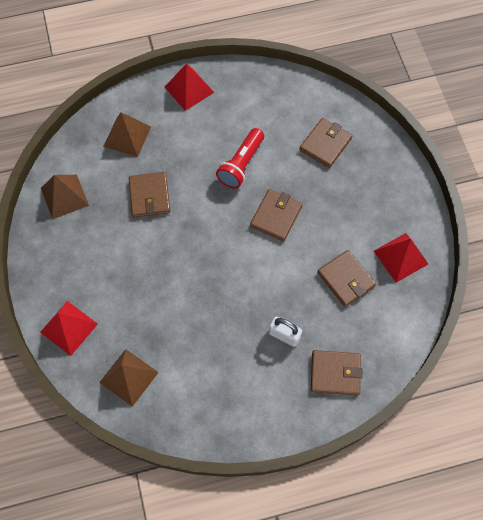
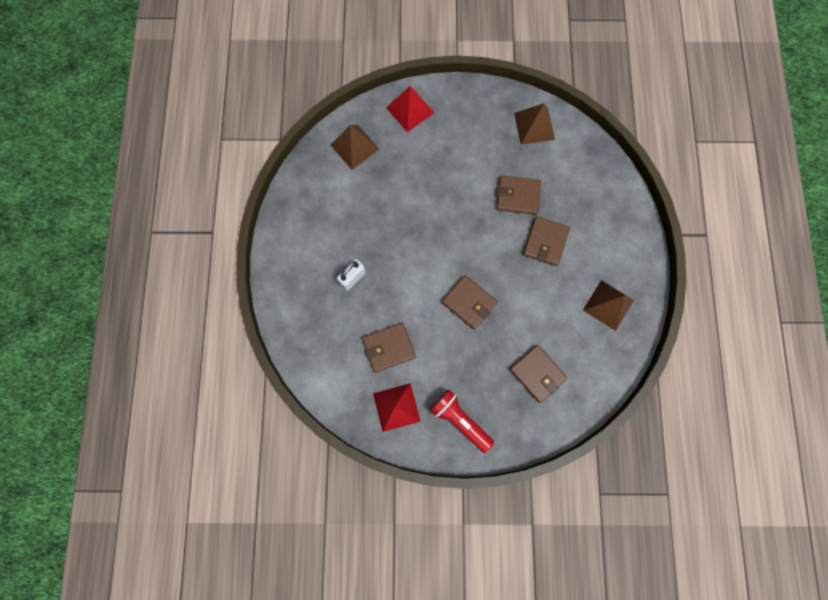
camera: 105 degrees right, 10 degrees up
brown pyramid [103,112,151,157] -> brown pyramid moved to [583,280,634,331]
red pyramid [165,63,214,111] -> none
red flashlight [216,128,264,189] -> red flashlight moved to [430,389,494,453]
brown wallet [311,350,362,396] -> brown wallet moved to [523,216,570,266]

